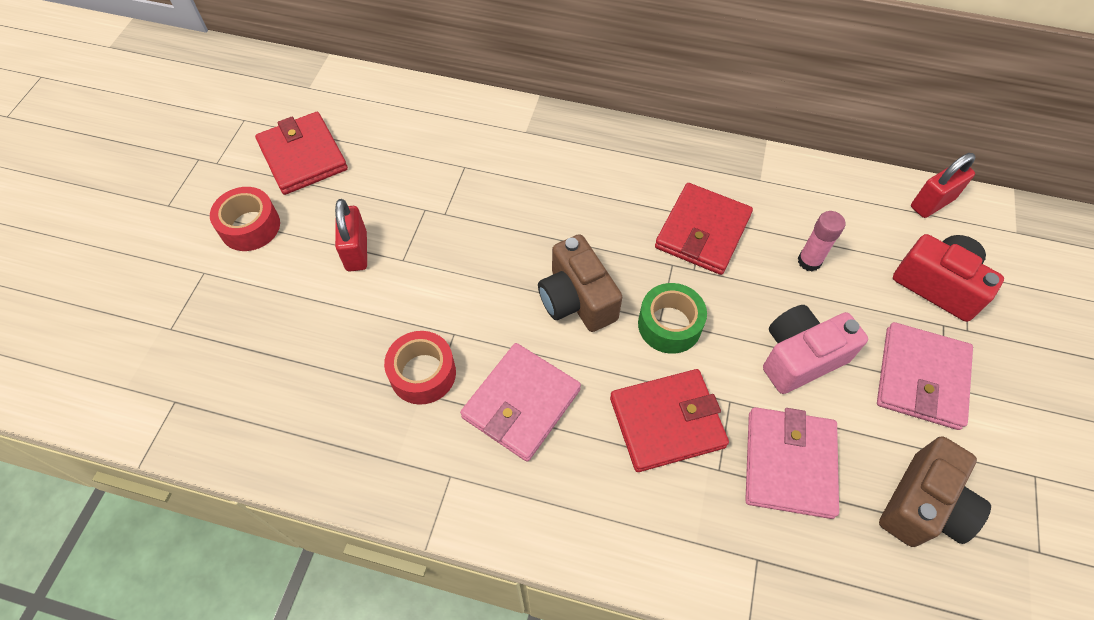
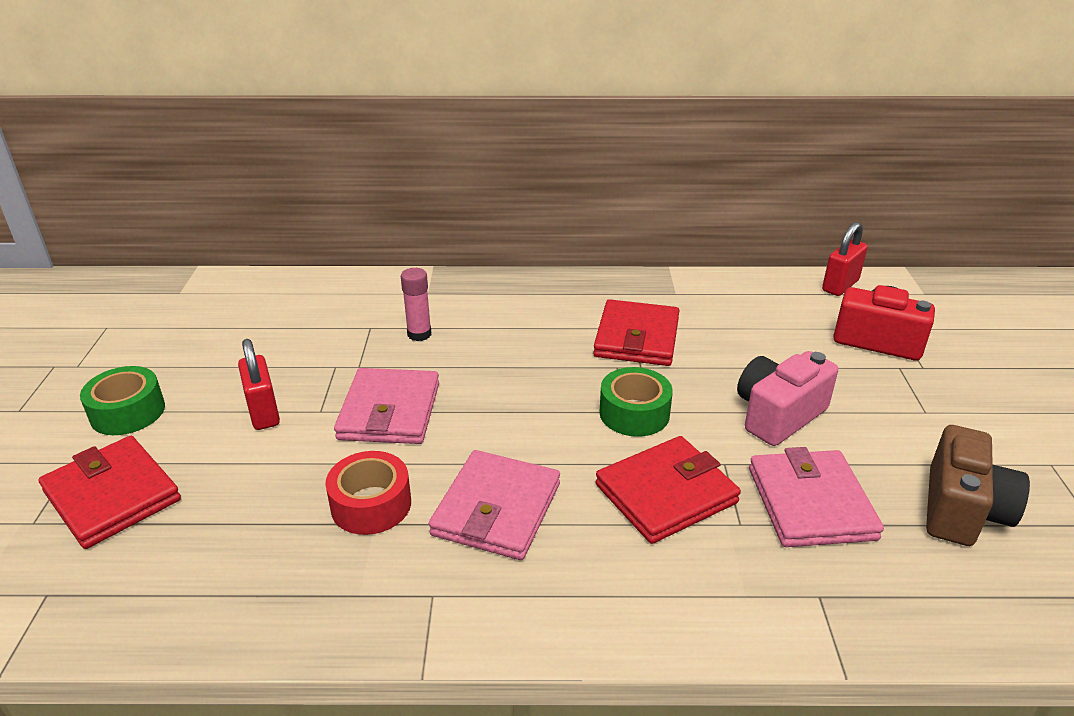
camera: 15 degrees left, 25 degrees down
red tape [210,187,280,251] -> green tape [80,366,165,435]
red wallet [255,112,348,195] -> red wallet moved to [39,436,181,549]
brown camera [538,234,622,332] -> none
pink glue stick [798,211,845,271] -> pink glue stick moved to [401,268,431,341]
pink wallet [877,322,973,430] -> pink wallet moved to [334,368,439,444]

